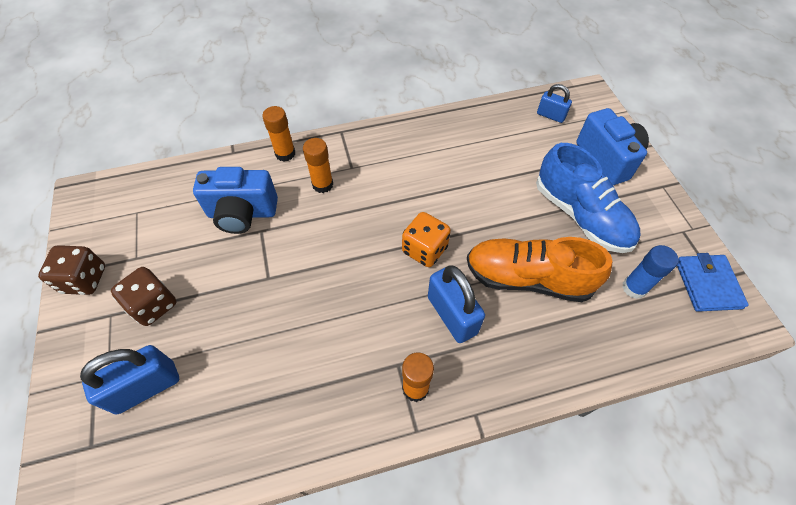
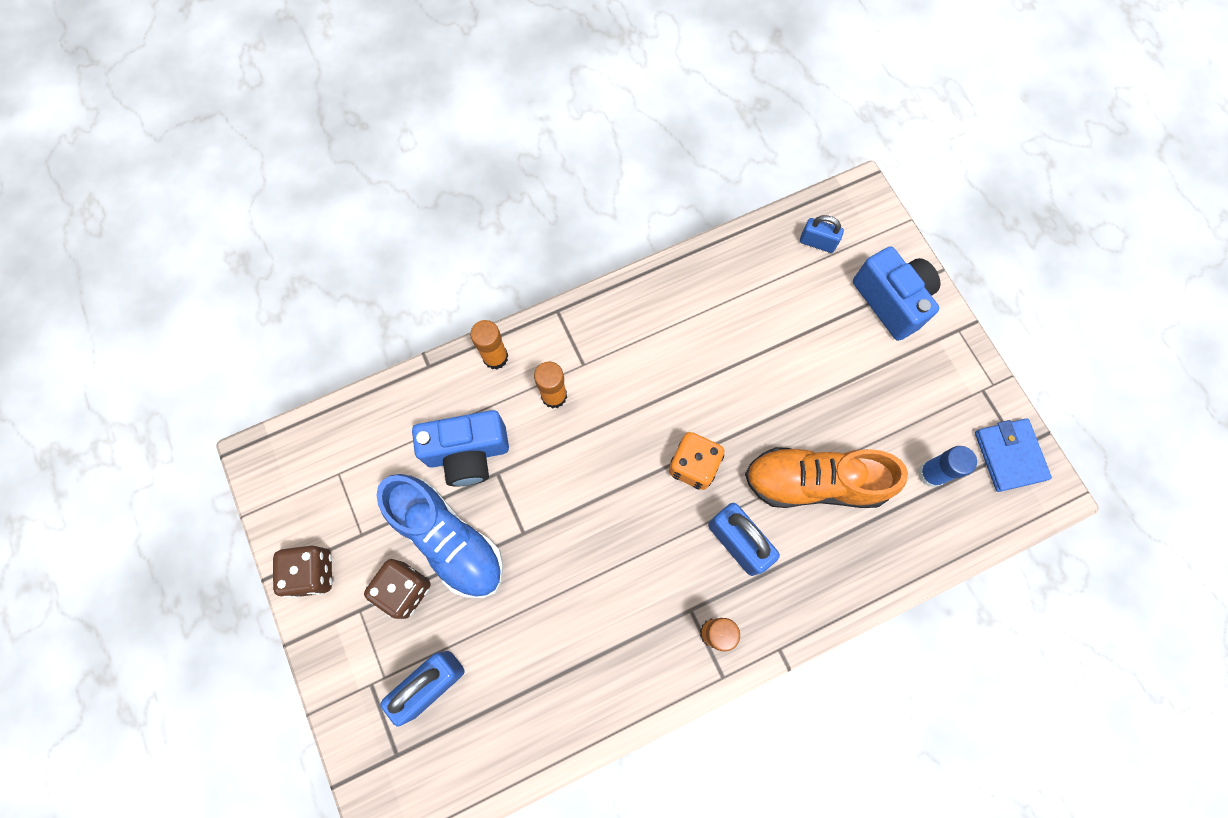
camera: 10 degrees left, 15 degrees up
blue shoe [536,143,640,253] -> blue shoe moved to [377,474,503,598]

